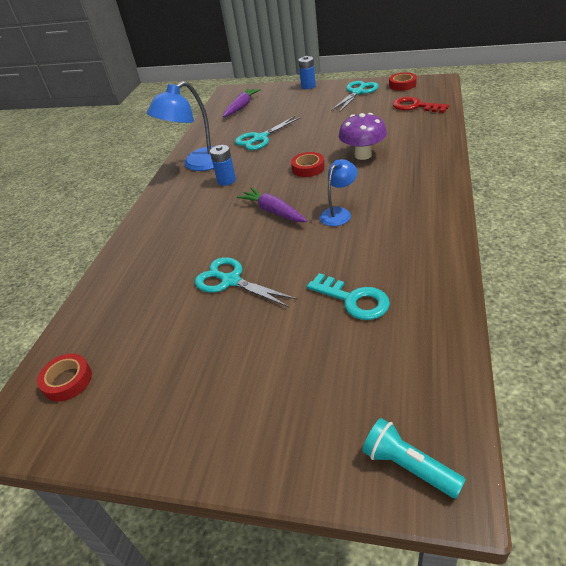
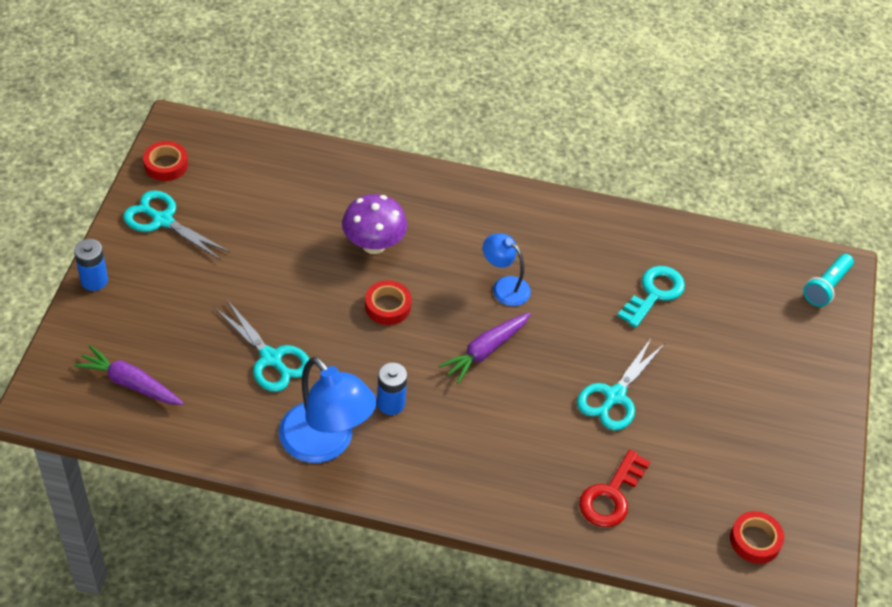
camera: 100 degrees left, 10 degrees up
red key [393,96,449,113] -> red key moved to [579,450,651,527]

